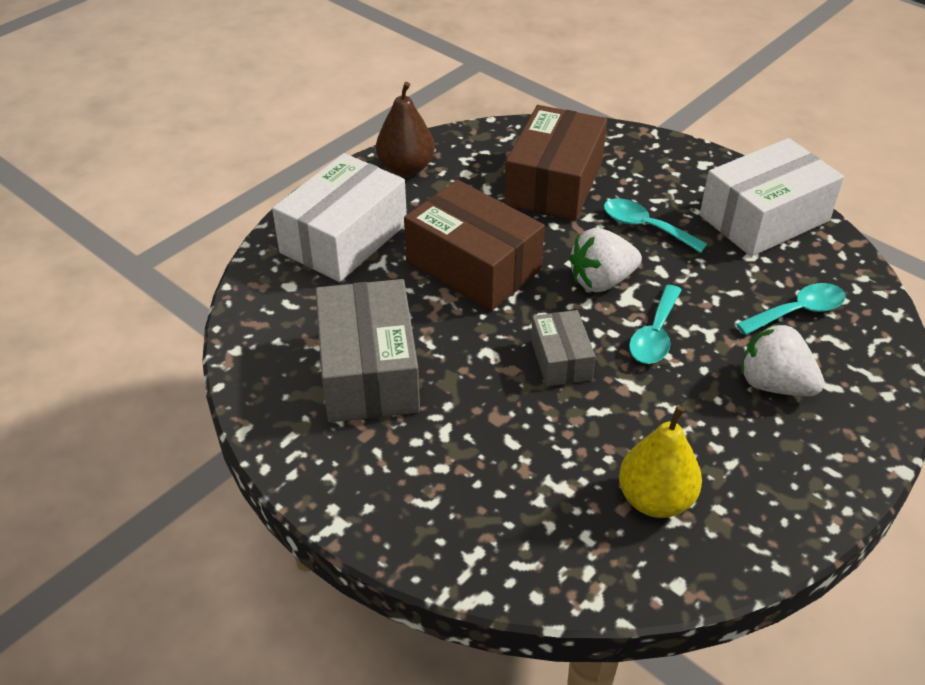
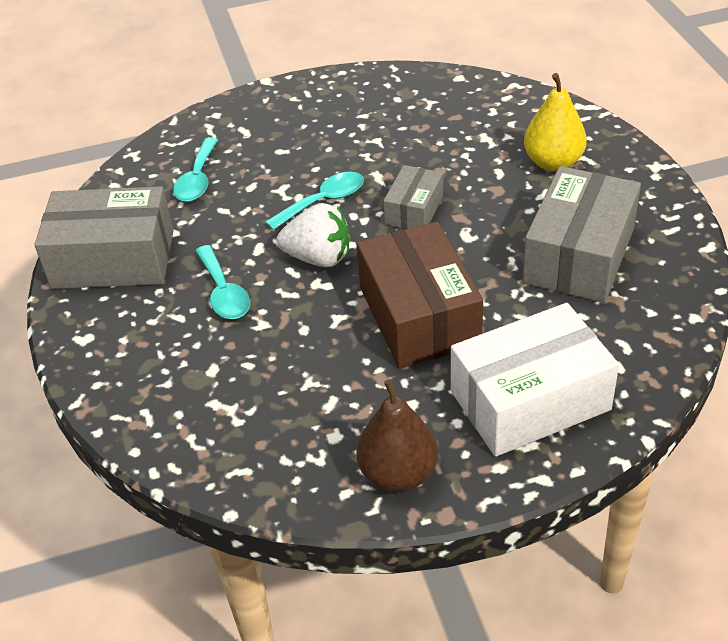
camera: 145 degrees left, 0 degrees up
brown box [504,105,607,221] -> none
yellow pear [619,406,702,518] -> yellow pear moved to [524,73,587,171]
white box [700,138,844,257] -> grey box [35,186,174,289]
turquoise spoon [736,283,846,335] -> turquoise spoon turned 90 degrees counterclockwise [173,137,218,202]
white strawberry [741,323,825,396] -> none

